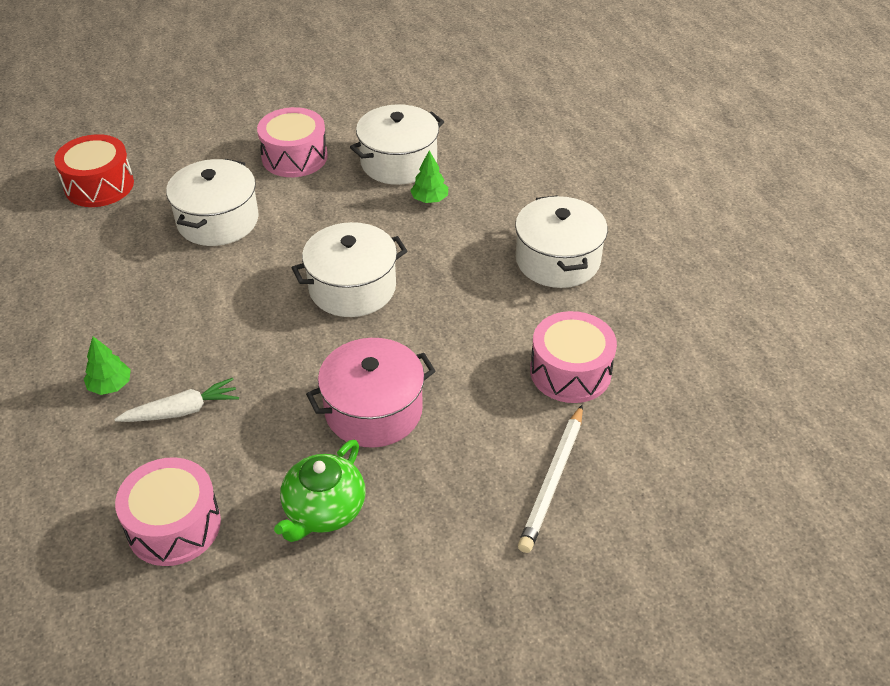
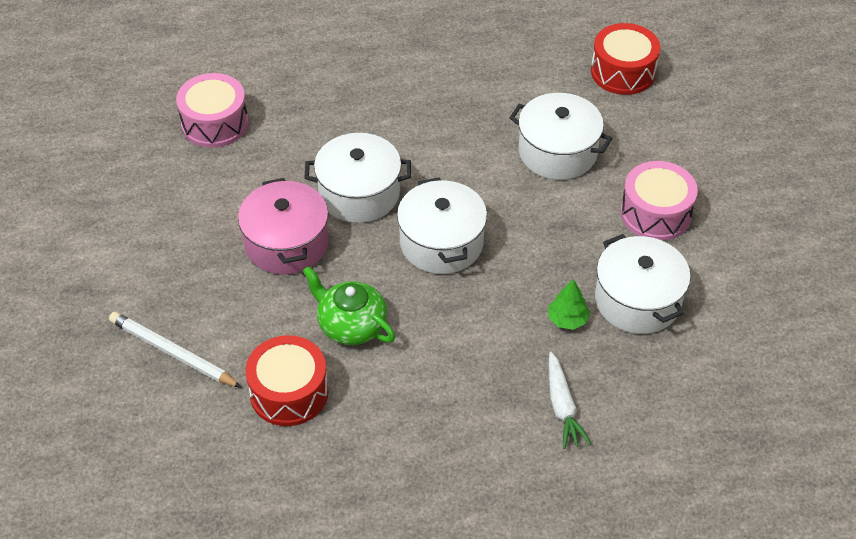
camera: 100 degrees right, 5 degrees up
green tree [84,336,131,395] -> none
white carrot [115,378,239,422] -> white carrot moved to [549,352,591,449]
green teapot [274,439,365,542] -> green teapot moved to [303,266,395,345]
white pot [515,195,608,288] -> white pot moved to [305,133,411,223]
pink drum [530,311,617,403] -> red drum [245,335,329,426]

